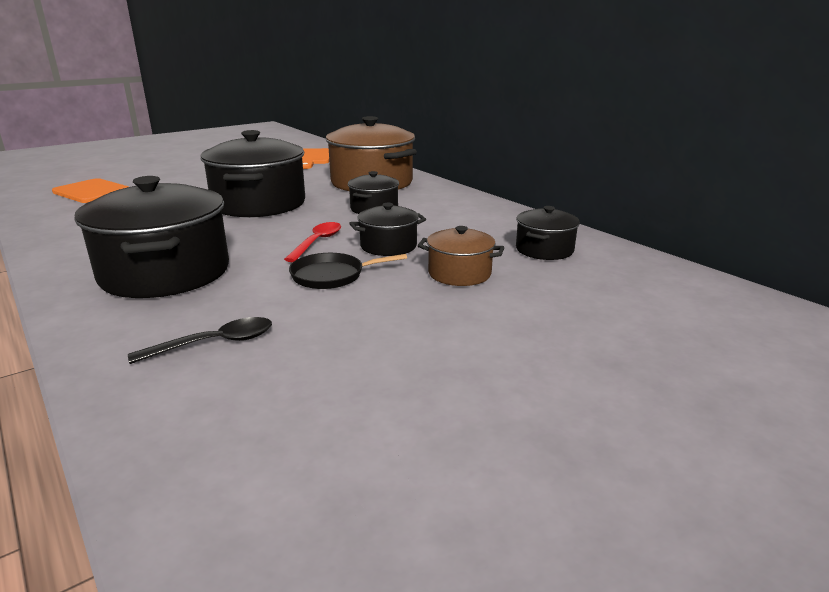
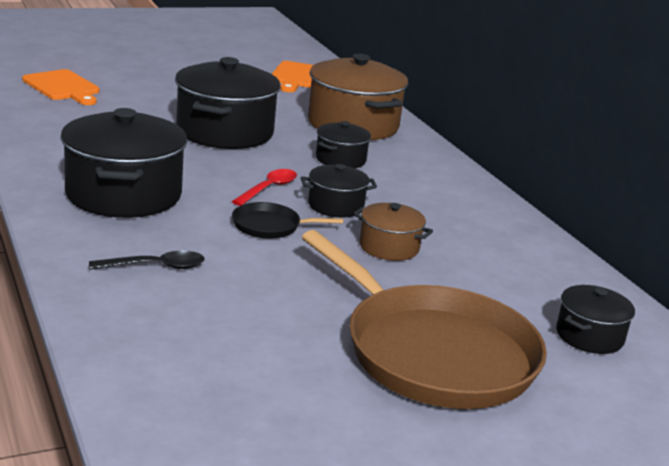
camera: 10 degrees right, 0 degrees up
black pot [516,206,580,260] -> black pot moved to [556,285,635,354]
none -> brown pan [302,230,547,409]

